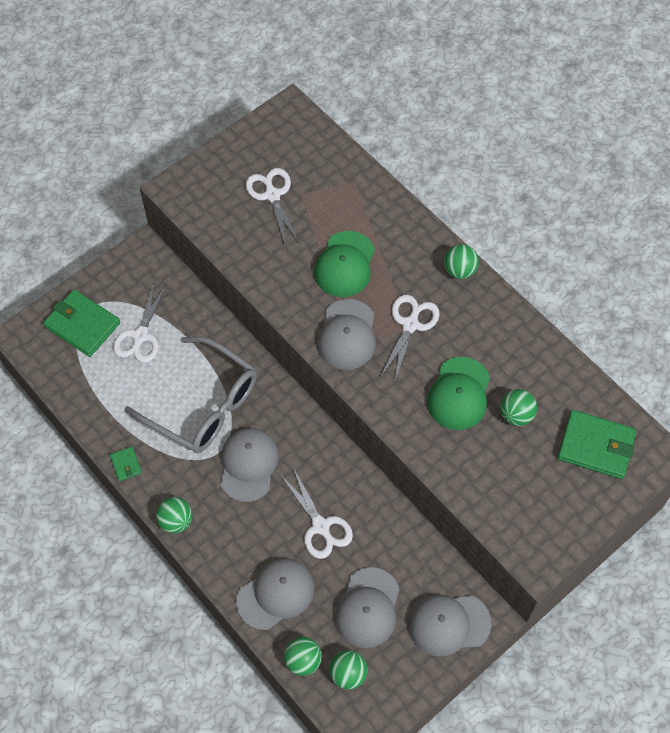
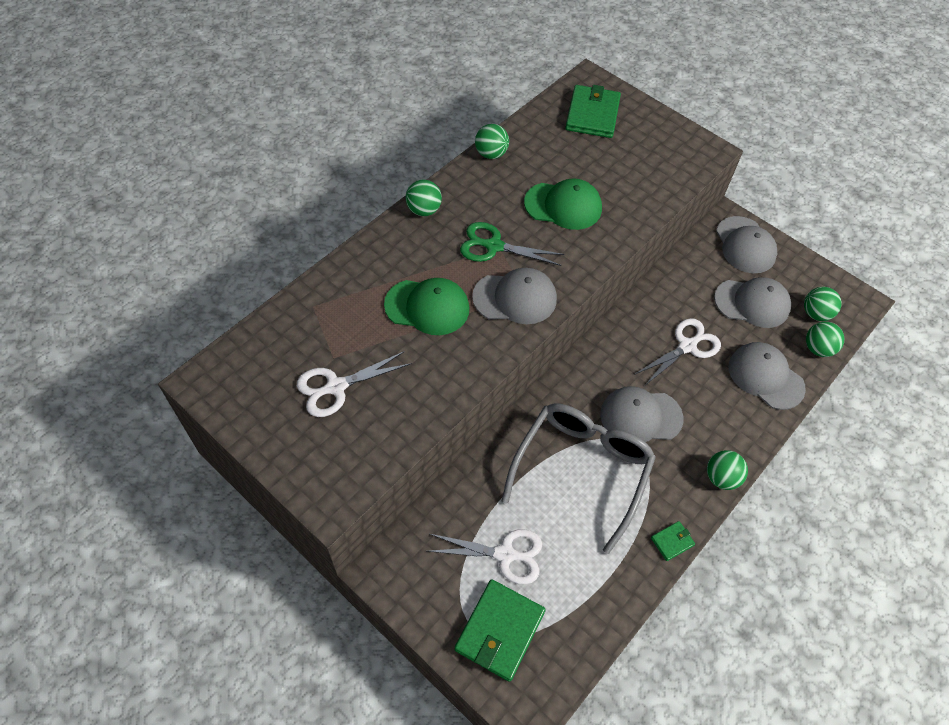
camera: 100 degrees left, 5 degrees down
white scissors [380,295,440,381] -> green scissors [460,222,564,266]
green ball [500,389,537,426] -> green ball moved to [475,124,509,159]

